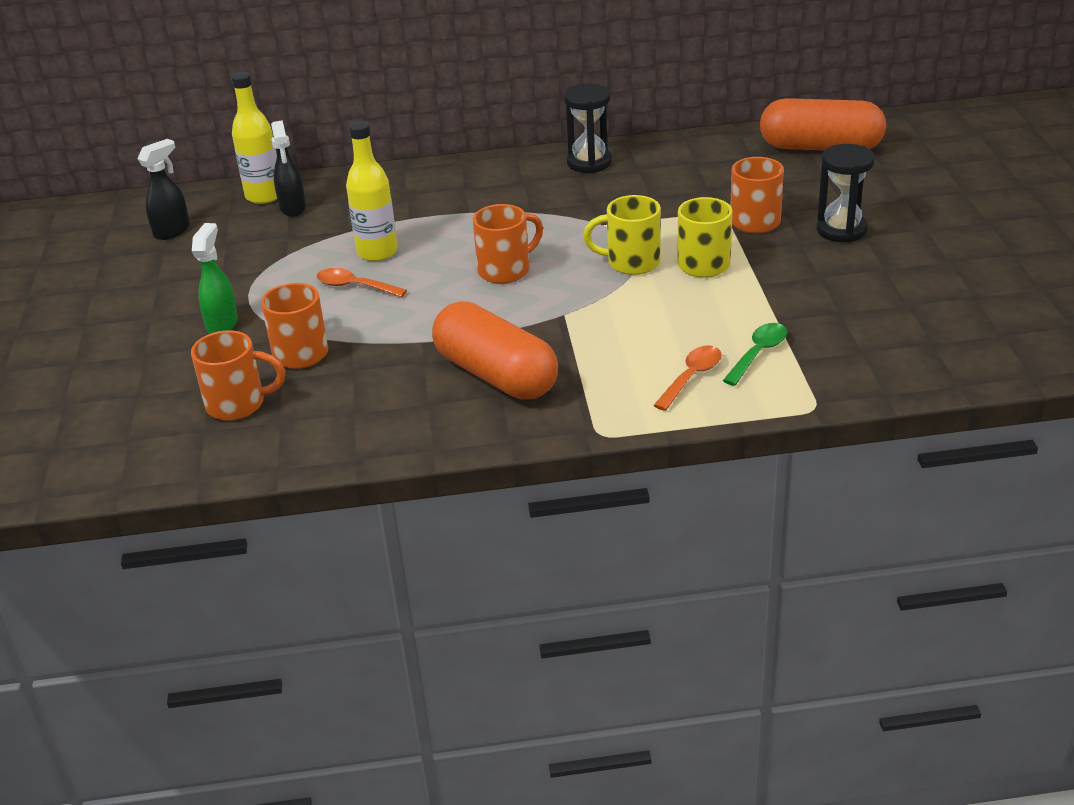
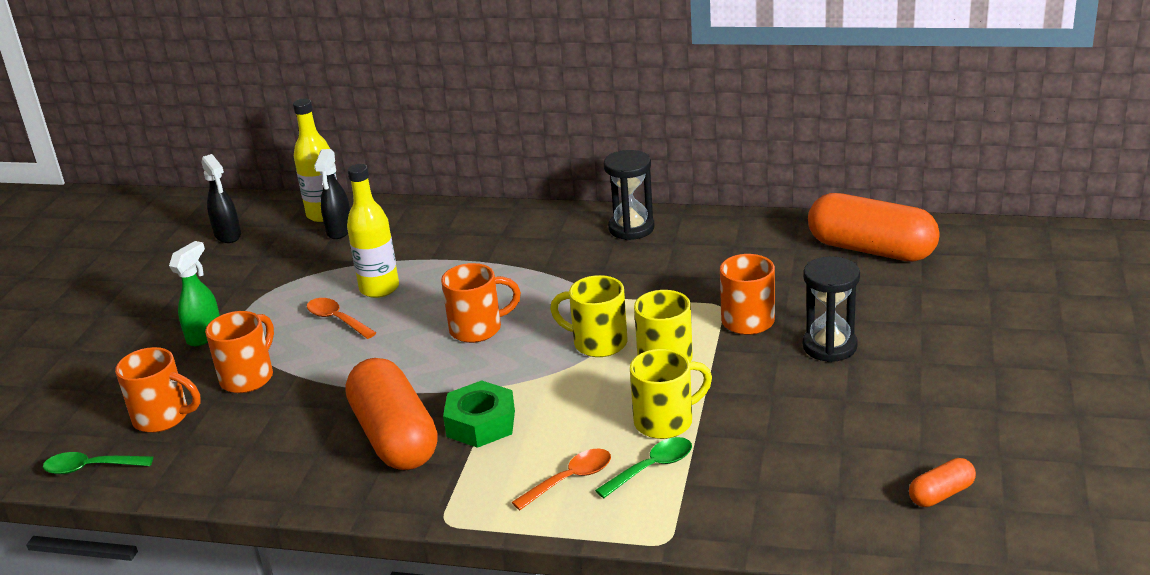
camera: 20 degrees right, 5 degrees down
black spray bottle [137,139,190,240] -> black spray bottle turned 90 degrees clockwise [201,154,241,243]
none -> green spoon [43,452,153,474]
none -> green nut [443,380,515,448]
none -> yellow mug [630,349,712,439]
none -> orange capsule [909,458,976,507]

